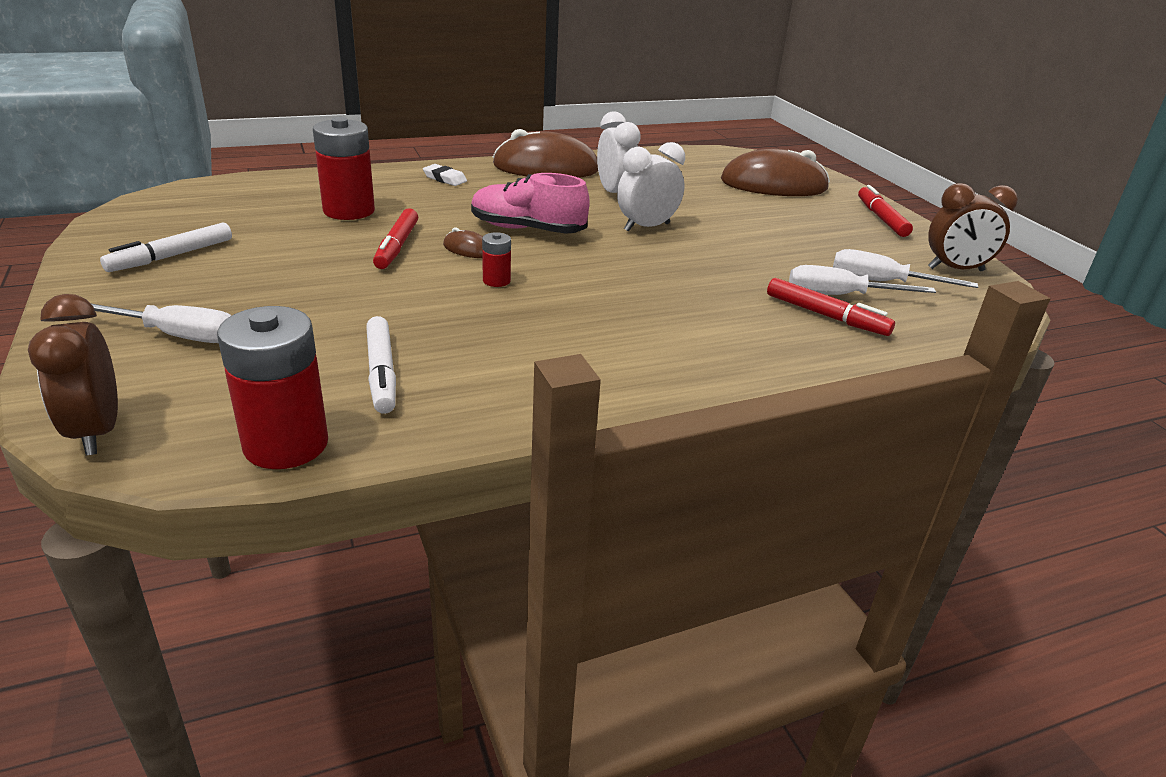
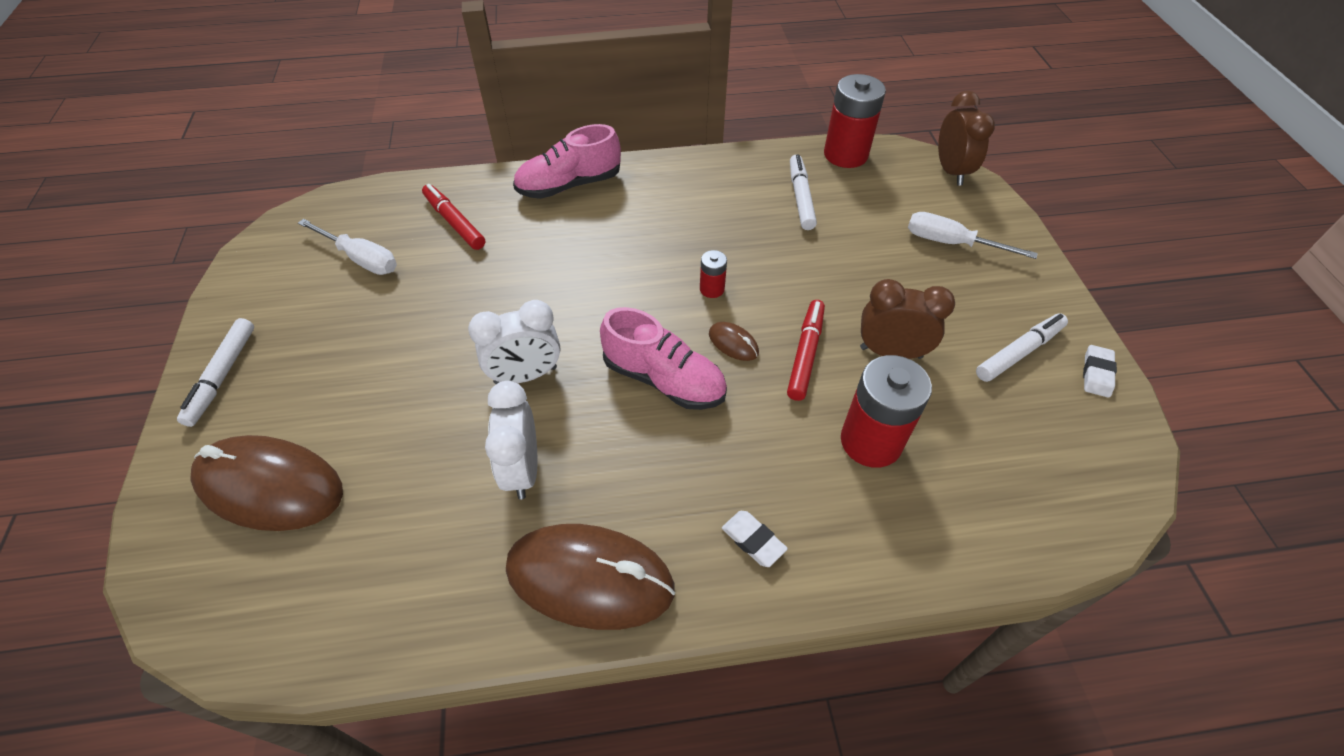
camera: 165 degrees left, 20 degrees up
white screwdriver [789,265,936,295] -> none
red marker [858,185,913,237] -> white marker [177,318,254,427]
brown clock [928,183,1018,271] -> brown clock moved to [860,279,955,359]
none -> pink shoe [513,124,621,199]
none -> white eraser [1083,345,1117,398]

